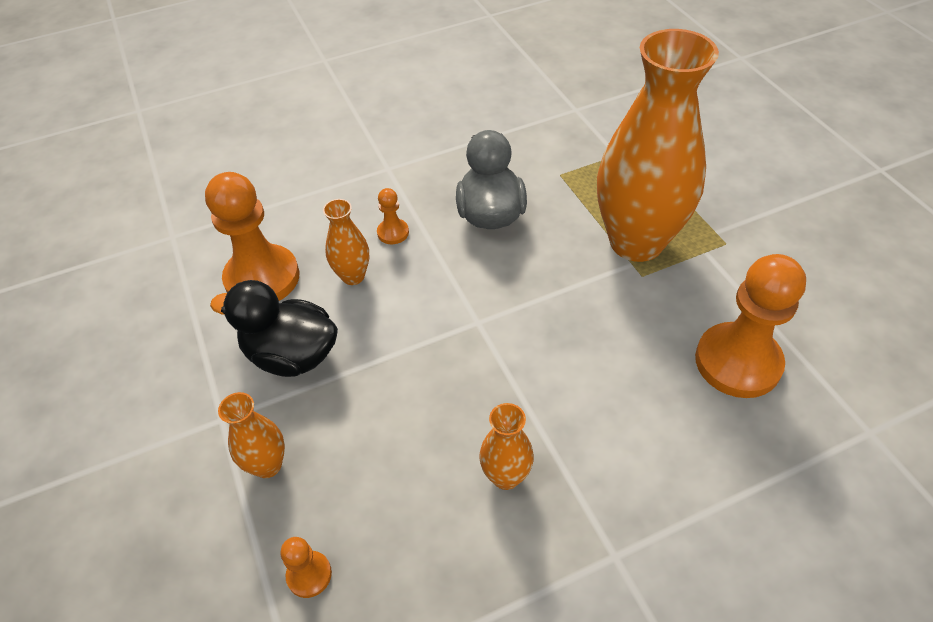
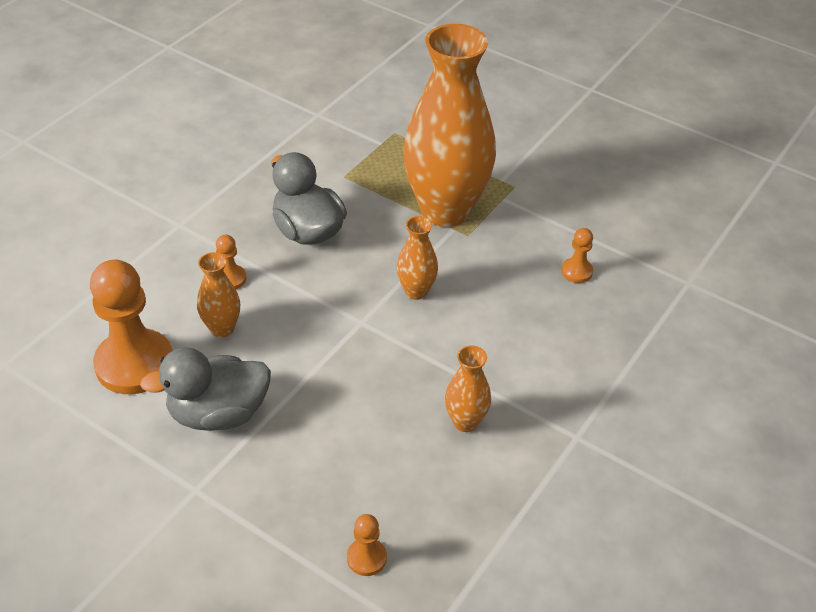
camera: 35 degrees left, 5 degrees down
black duck [210,280,338,377] -> grey duck [140,348,271,431]
orange vase [218,392,285,478] -> orange vase moved to [397,216,438,300]
orange pawn [695,254,806,398] -> orange pawn [561,228,593,283], size x0.45

